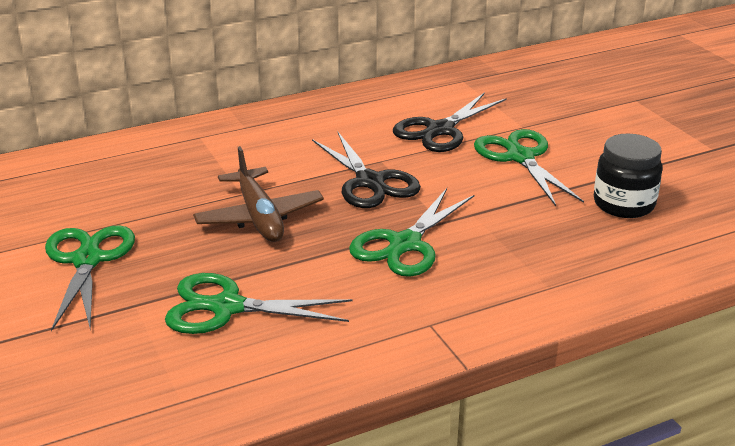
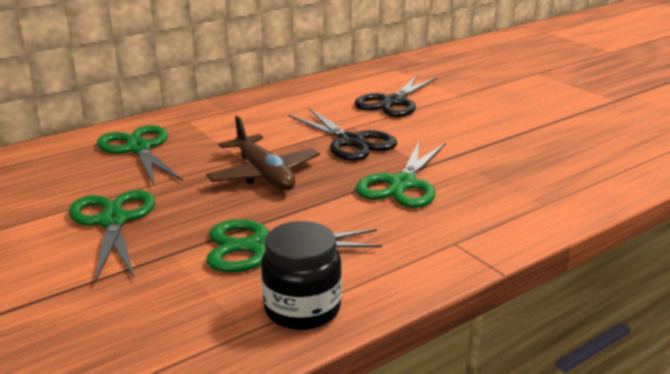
camera: 10 degrees left, 5 degrees down
green scissors [474,129,584,206] -> green scissors moved to [97,125,184,185]
black jar [594,134,662,218] -> black jar moved to [261,221,342,330]

